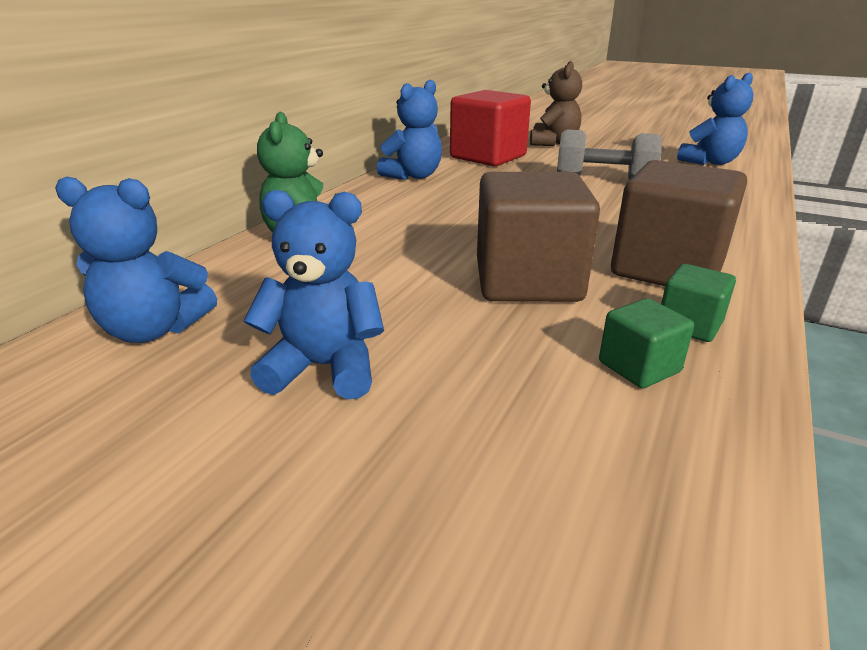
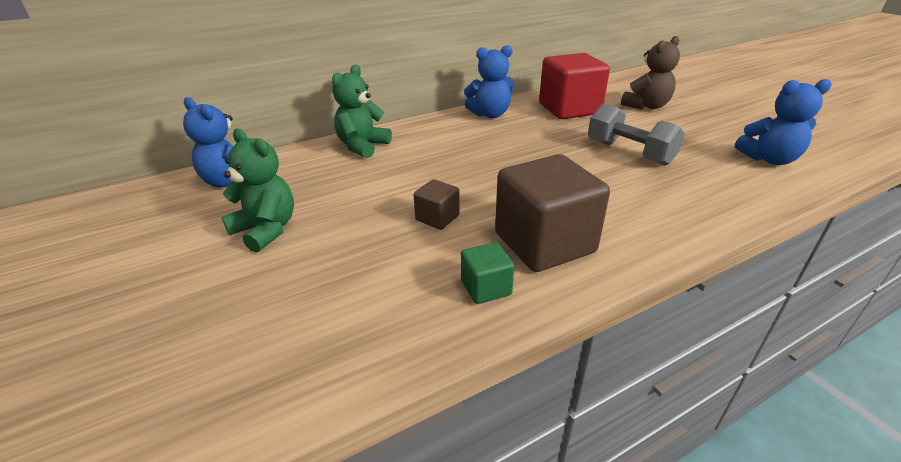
camera: 35 degrees right, 5 degrees up
blue teddy bear [243,190,384,399] -> green teddy bear [222,129,294,253]
brown cube [477,172,600,302] -> brown cube [414,179,460,230], size x0.47
green cube [599,298,694,389] -> none

